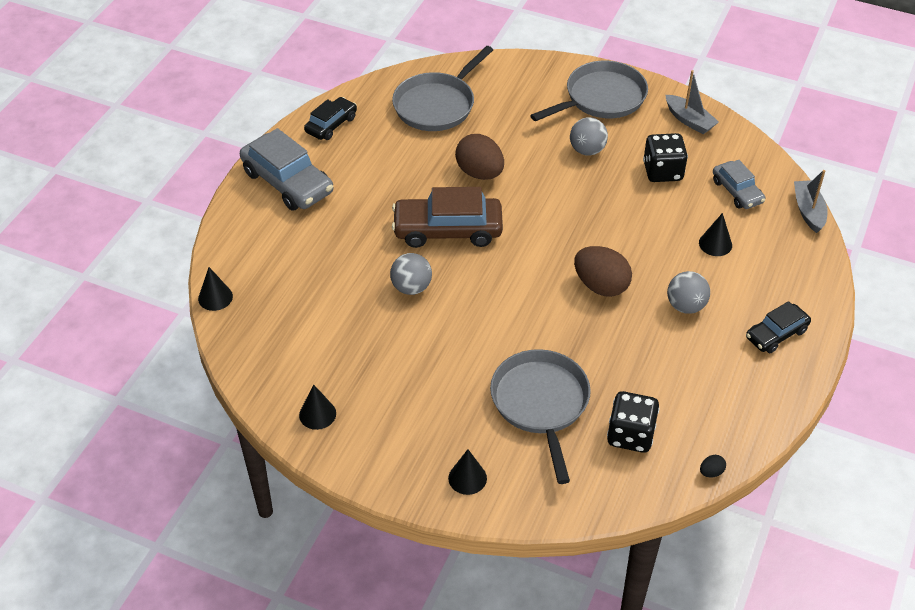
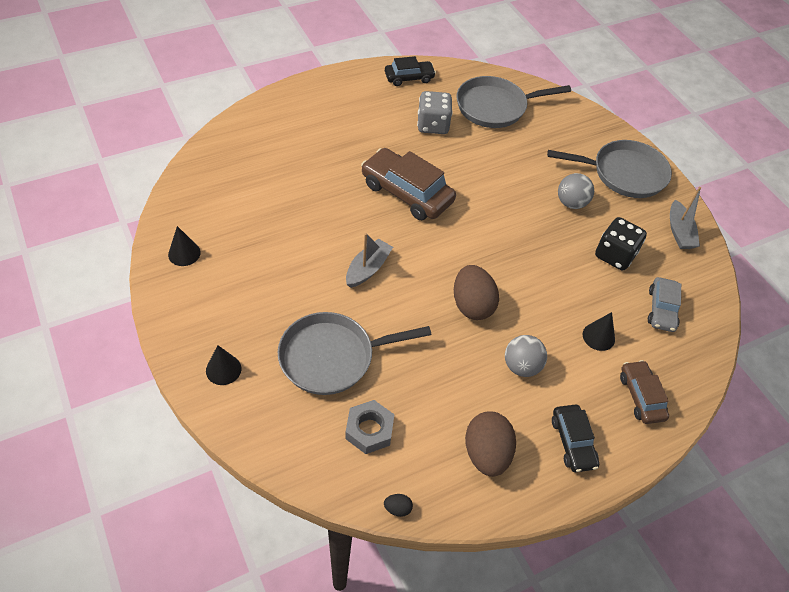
camera: 35 degrees right, 5 degrees up
black cone [198,267,233,311] -> none
grey car [240,128,333,211] -> none
grey ball [390,253,432,295] -> none
brown egg [455,134,504,180] -> brown egg moved to [465,411,516,477]
grey pan [490,349,591,484] -> grey pan turned 135 degrees counterclockwise [278,312,431,395]
black dice [607,391,659,453] -> grey nut [345,400,395,454]
black car [746,301,811,353] -> black car turned 105 degrees counterclockwise [552,404,599,472]
grey boat [794,170,828,233] -> grey boat moved to [346,233,393,288]
none -> grey dice [417,91,453,134]
none -> brown car [620,360,669,424]

